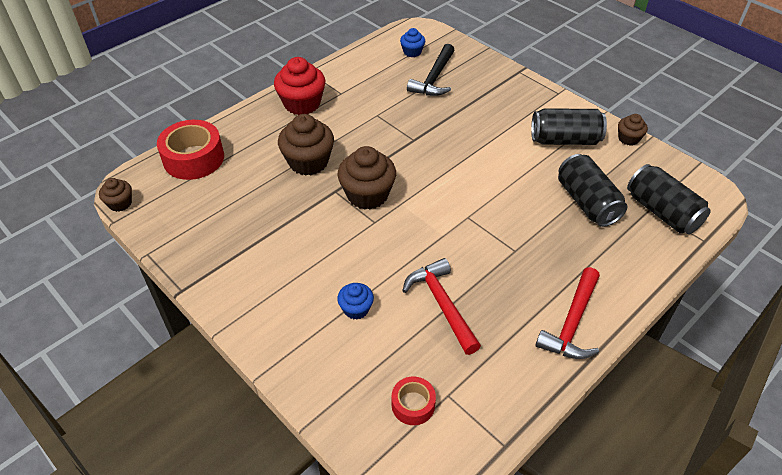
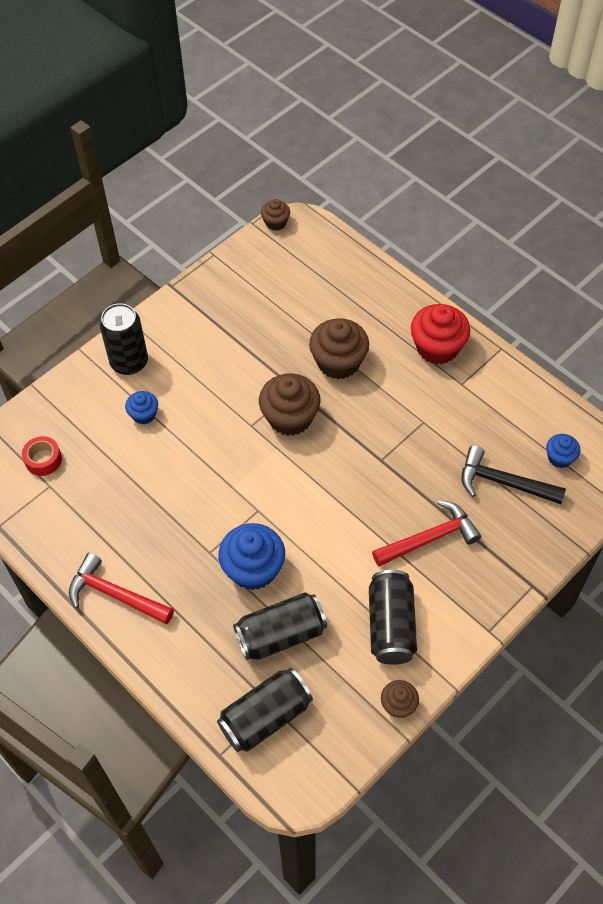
camera: 90 degrees right, 10 degrees up
red tape [157,120,224,180] -> none
red hammer [402,258,481,355] -> red hammer moved to [372,500,481,566]
none -> black can [100,303,148,375]
none -> blue cupcake [219,523,285,590]

